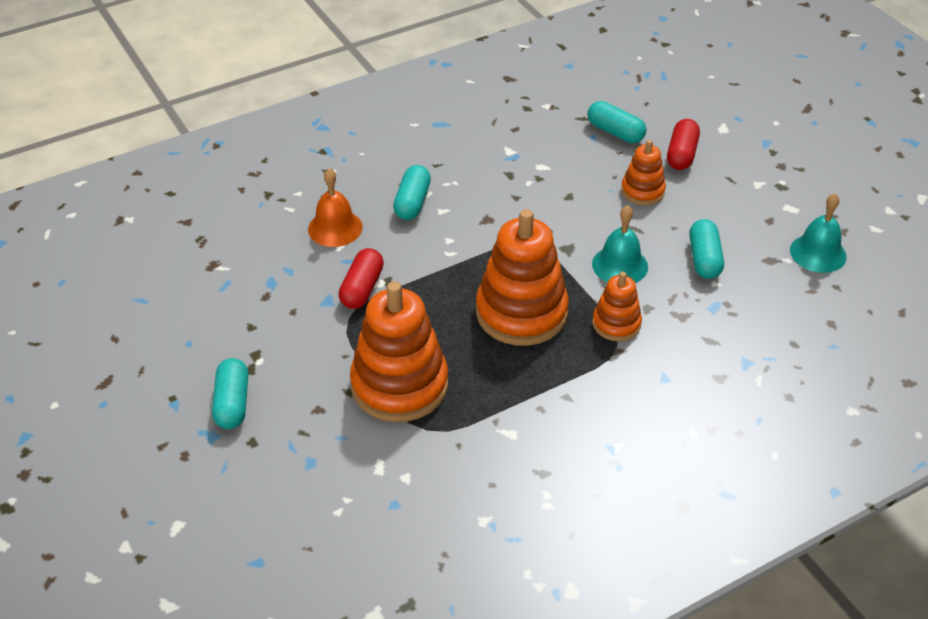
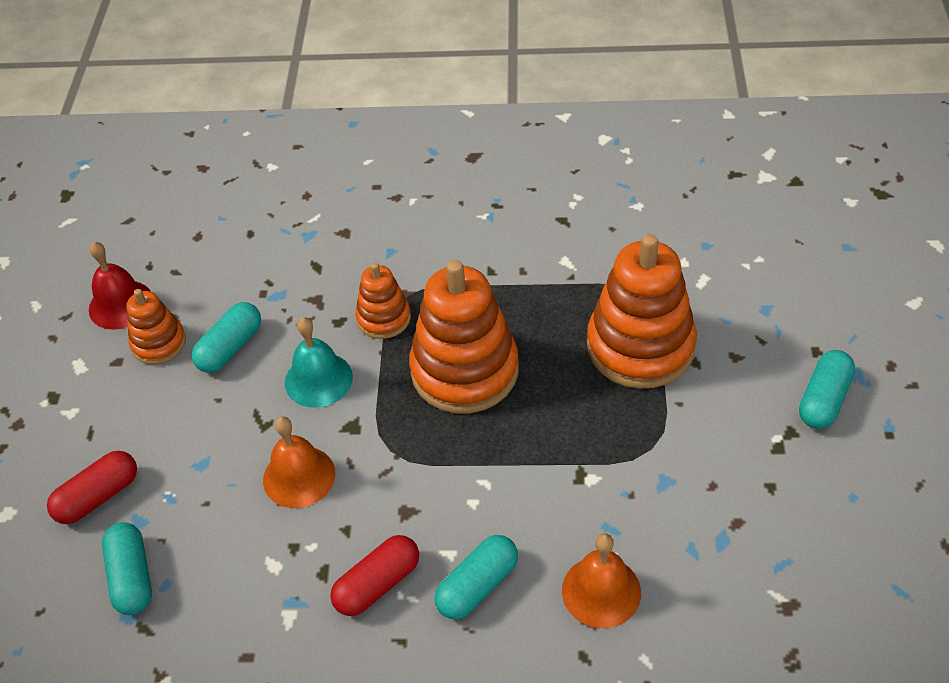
camera: 145 degrees left, 5 degrees up
red capsule [339,248,384,309] -> red capsule moved to [330,535,419,616]
orange stacking toy [621,140,666,205] -> orange stacking toy moved to [127,289,186,364]
turquoise bell [790,193,847,273] -> red bell [89,242,151,330]
none -> orange bell [263,416,335,508]

